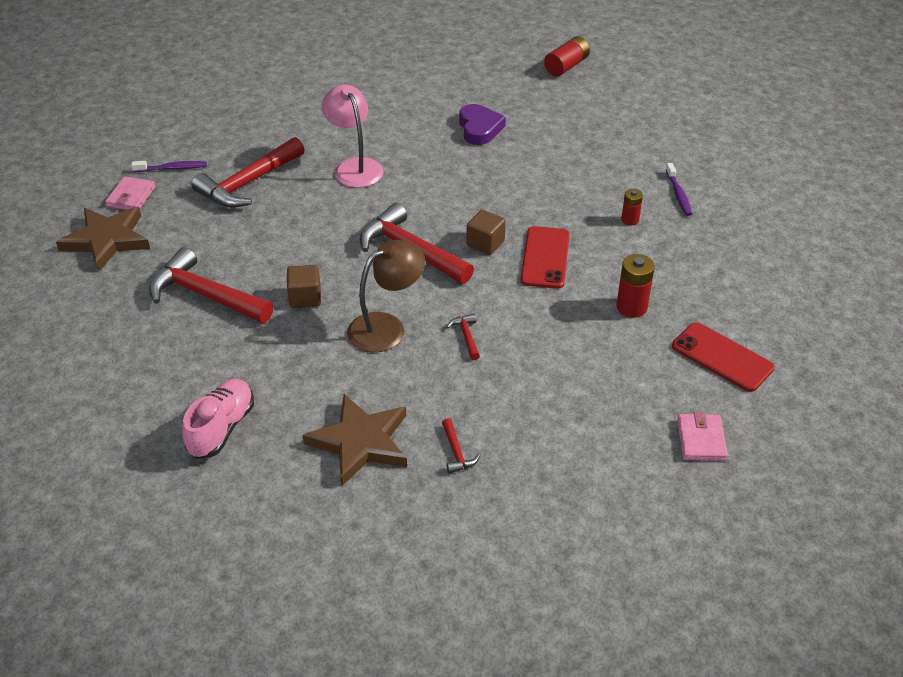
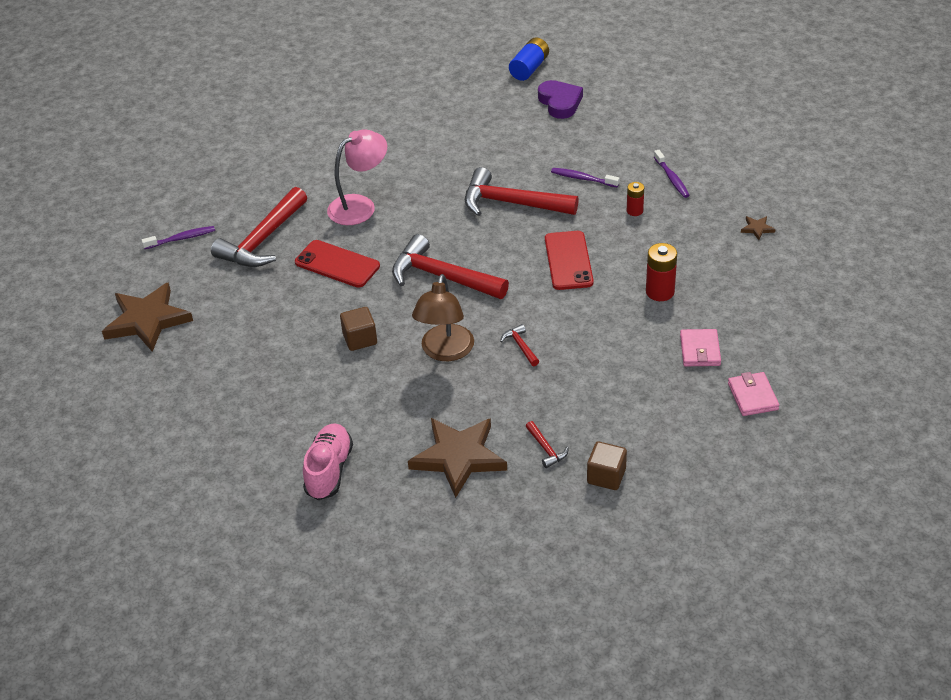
camera: 10 degrees left, 0 degrees up
pink wallet [105,176,156,210] -> pink wallet moved to [680,329,721,366]
red hammer [149,247,273,323] -> red hammer moved to [465,167,579,216]
pink lamp [322,84,383,188] -> pink lamp turned 90 degrees clockwise [327,129,387,225]
brown lamp [347,240,425,352] -> brown lamp turned 150 degrees clockwise [412,274,474,361]
purple heart [459,104,506,145] -> purple heart moved to [538,80,583,119]
brown cube [466,210,506,255] -> brown cube moved to [587,441,627,490]
red battery [544,36,590,76] -> blue battery [509,38,549,81]
red phone [672,322,775,392] -> red phone moved to [295,240,380,288]
none -> purple toothbrush [551,168,619,187]
none -> brown star [741,216,776,240]

